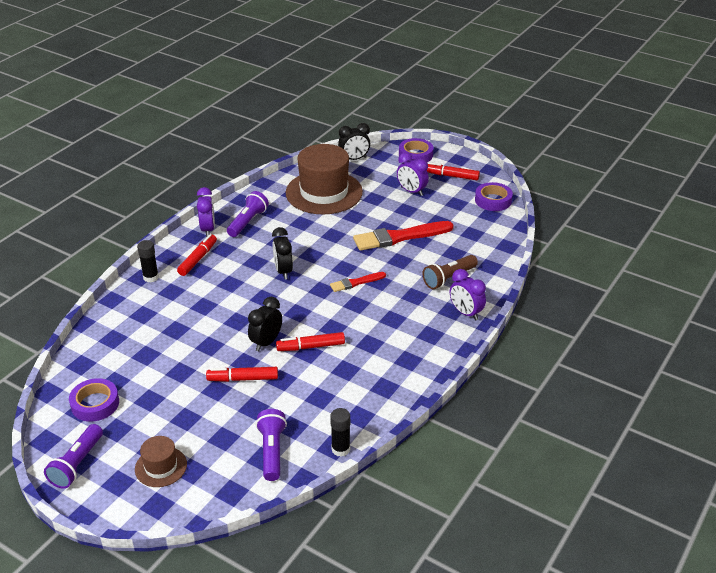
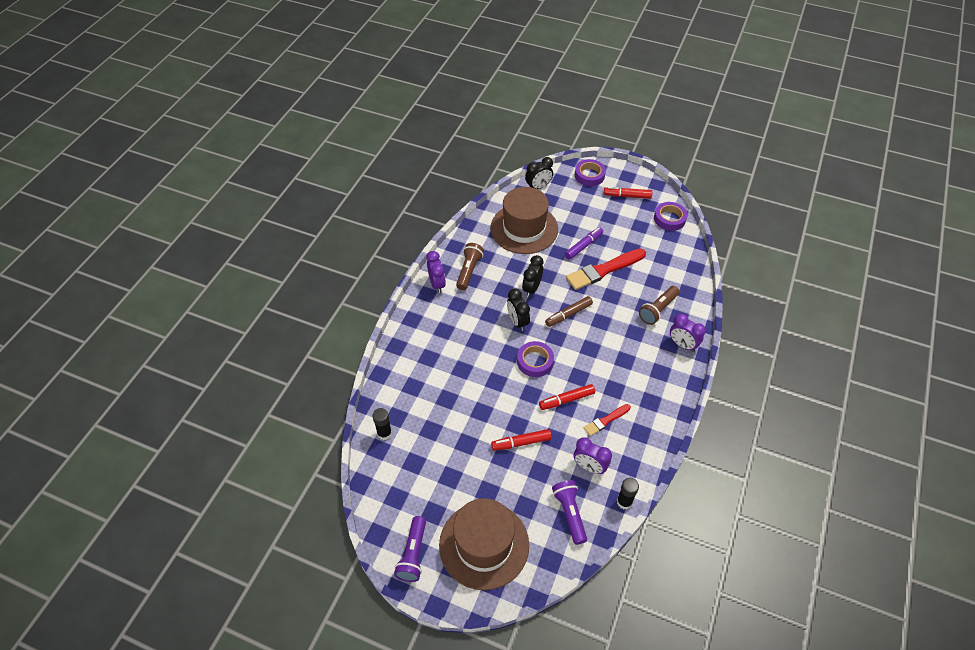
camera: 10 degrees left, 15 degrees up
purple tape [69,378,119,422] -> purple tape moved to [517,341,554,377]
brown hat [135,436,187,487] -> brown hat [439,498,529,590], size x2.07
black glue stick [137,240,159,282] -> black glue stick moved to [372,408,392,440]
red marker [177,234,217,276] -> none
purple flashlight [227,191,269,237] -> brown flashlight [456,243,484,290]
black clock [248,297,282,351] -> black clock moved to [522,255,544,297]
red brush [330,272,386,292] -> red brush moved to [584,404,631,436]
purple clock [397,152,429,196] -> purple clock moved to [574,437,612,474]
none -> brown marker [545,296,593,327]
none -> purple marker [565,227,603,260]

